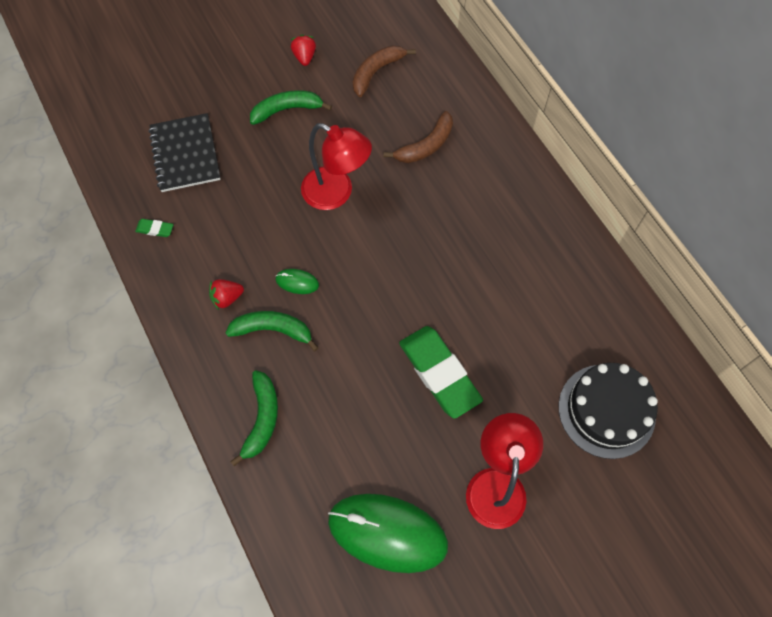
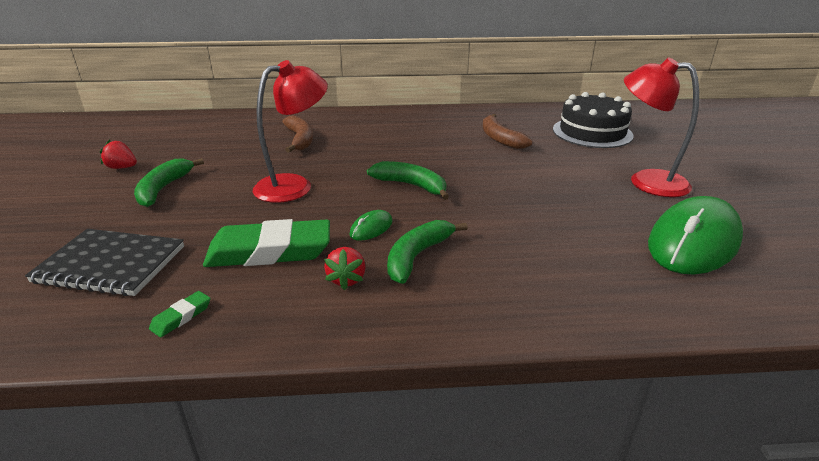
camera: 65 degrees left, 35 degrees down
green banana [230,370,278,466] -> green banana moved to [367,161,449,200]
brown banana [353,45,416,97] -> brown banana moved to [483,114,533,149]
green eraser [399,326,483,419] -> green eraser moved to [203,219,330,267]

